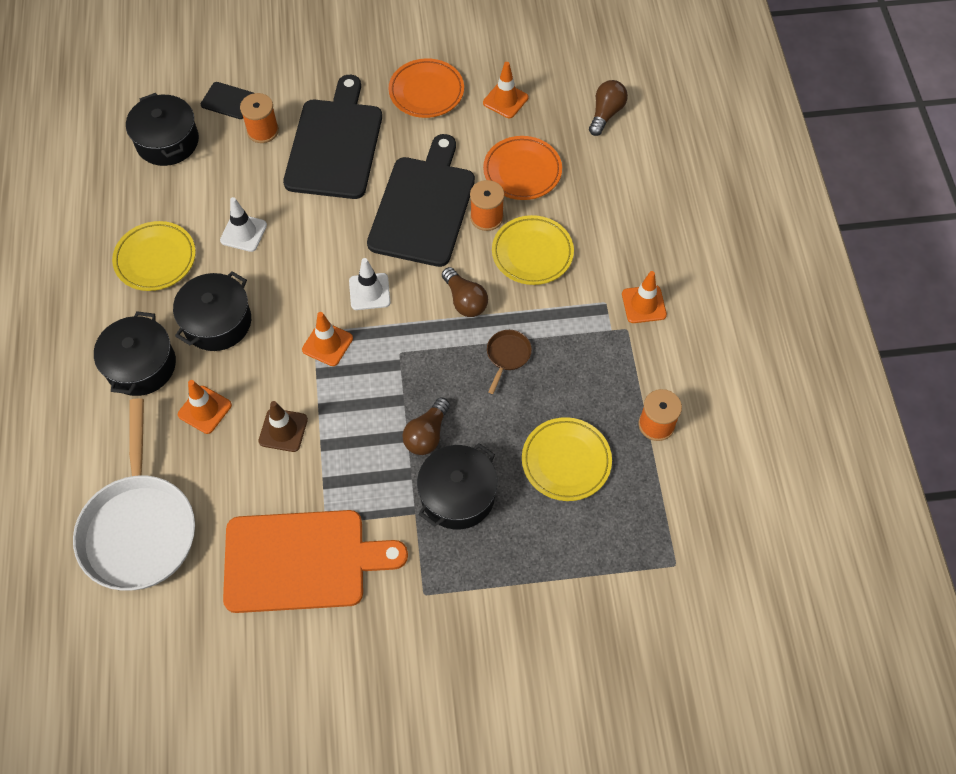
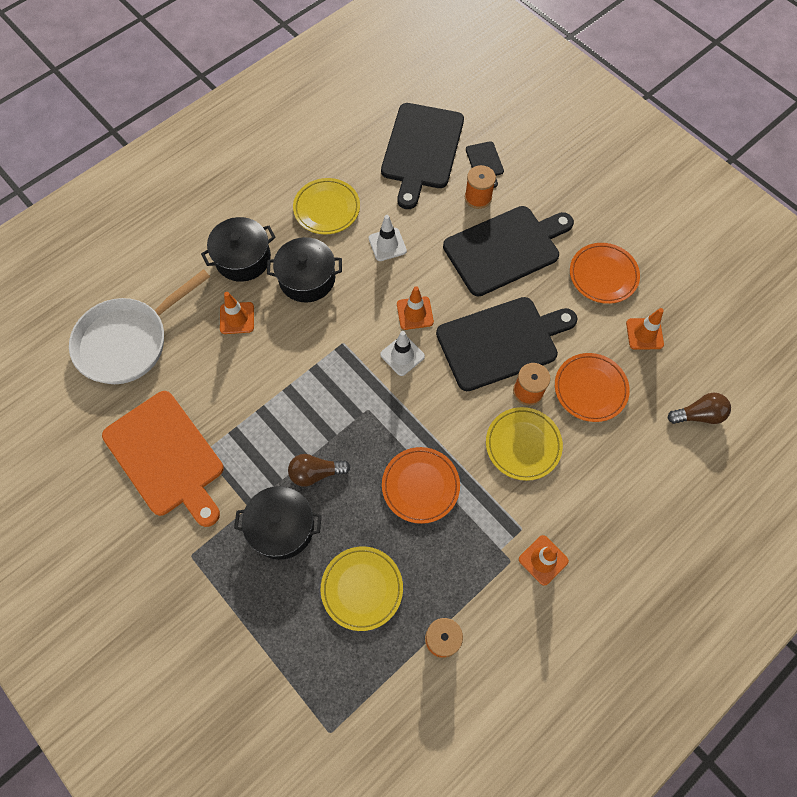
camera: 55 degrees right, 5 degrees up
black pot [126,93,199,166] -> black cutting board [381,103,464,209]
brown traffic cone [258,401,308,452] -> none
orange traffic cone [302,312,353,366] -> orange traffic cone moved to [397,286,434,330]
brown light bulb [442,267,488,317] -> none
brown pan [487,330,532,394] -> orange plate [382,447,460,524]

